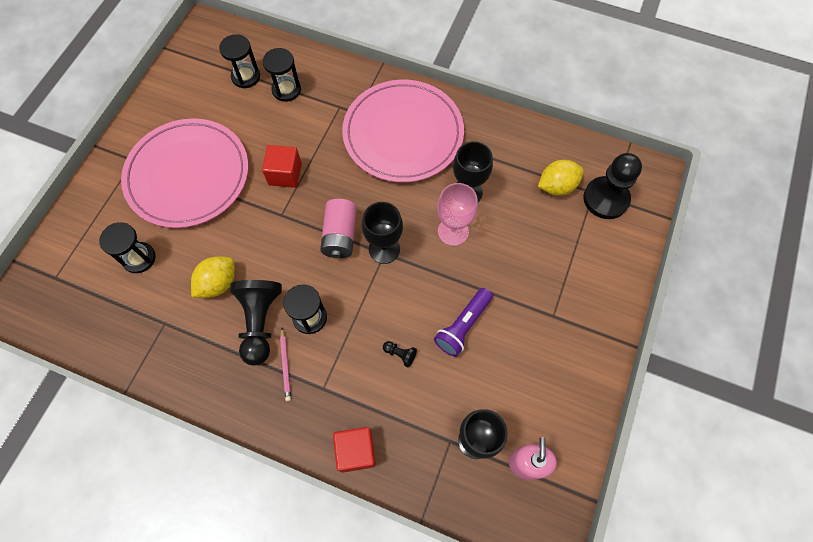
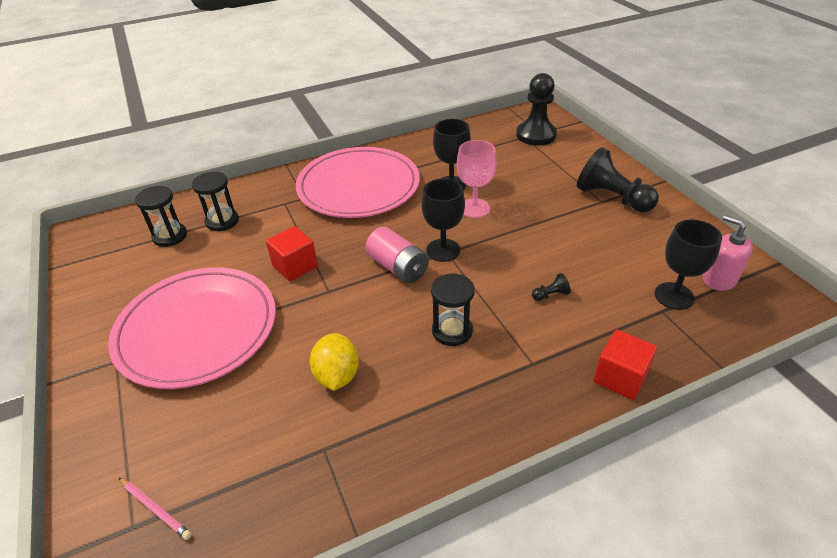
camera: 45 degrees left, 25 degrees down
black hourglass [99,222,156,273] -> none
black pawn [230,280,282,366] -> black pawn moved to [577,147,659,212]
pink pencil [280,328,291,401] -> pink pencil moved to [119,478,192,540]
purple flashlight [434,288,493,357] -> none
yellow lemon [538,160,584,196] -> none

